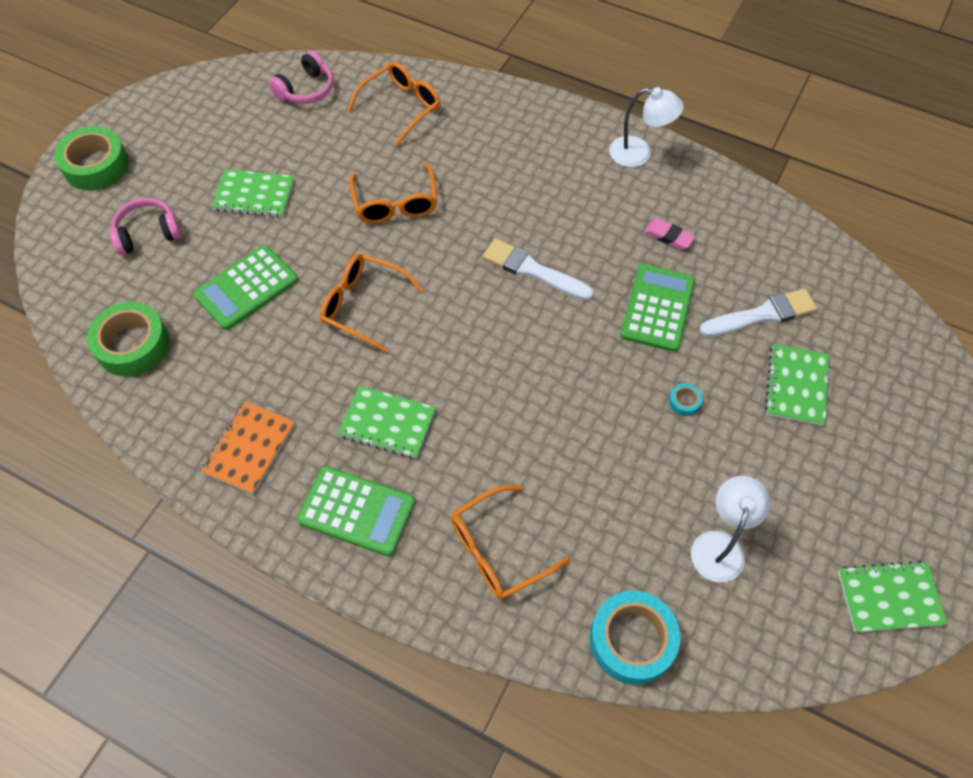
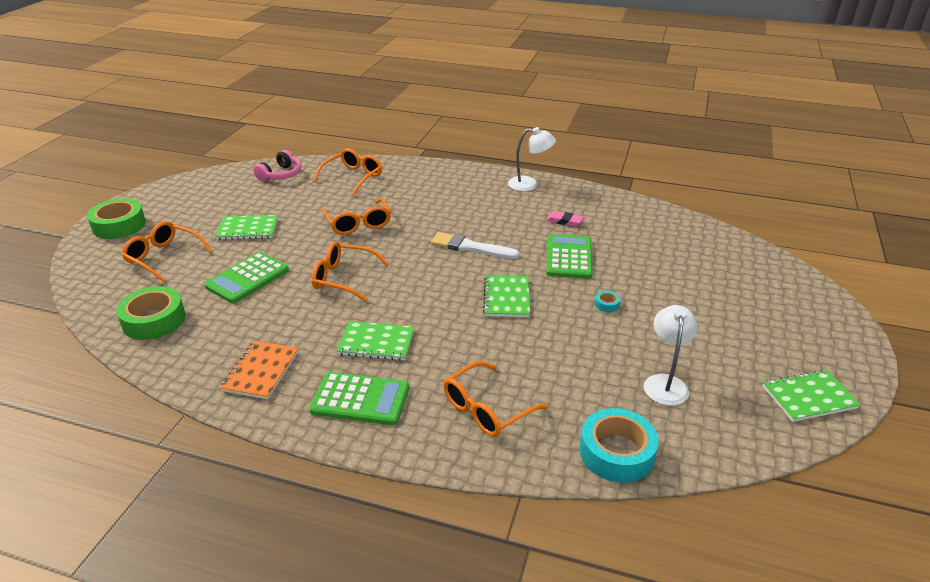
camera: 10 degrees left, 25 degrees down
pink headphones [110,198,182,255] -> orange glasses [122,221,212,282]
white brush [699,288,817,337] -> none
green notebook [765,344,829,426] -> green notebook moved to [483,275,530,317]

